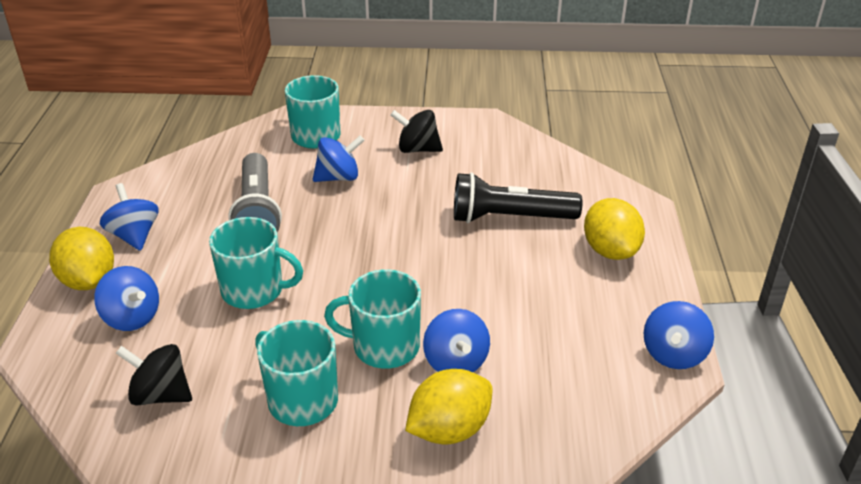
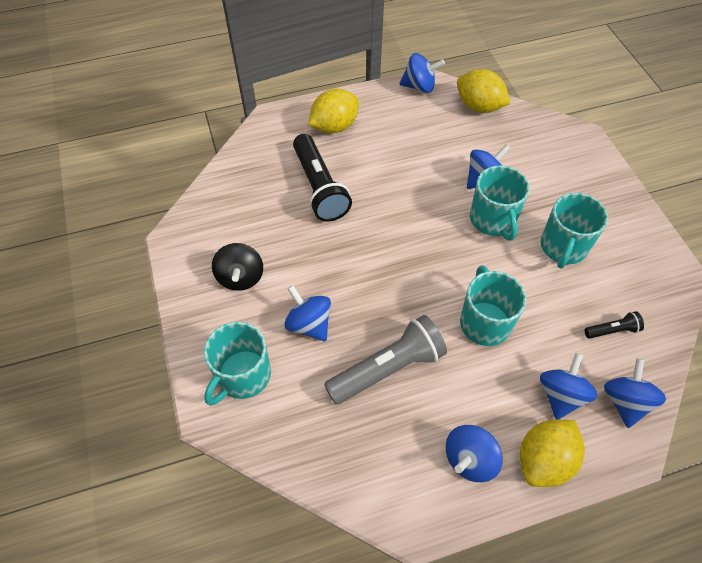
camera: 110 degrees left, 20 degrees up
black spinning top [116,344,192,405] -> black flashlight [585,311,644,339]
yellow lemon [405,369,492,444] -> yellow lemon moved to [457,69,510,113]
none -> blue spinning top [604,358,666,428]

